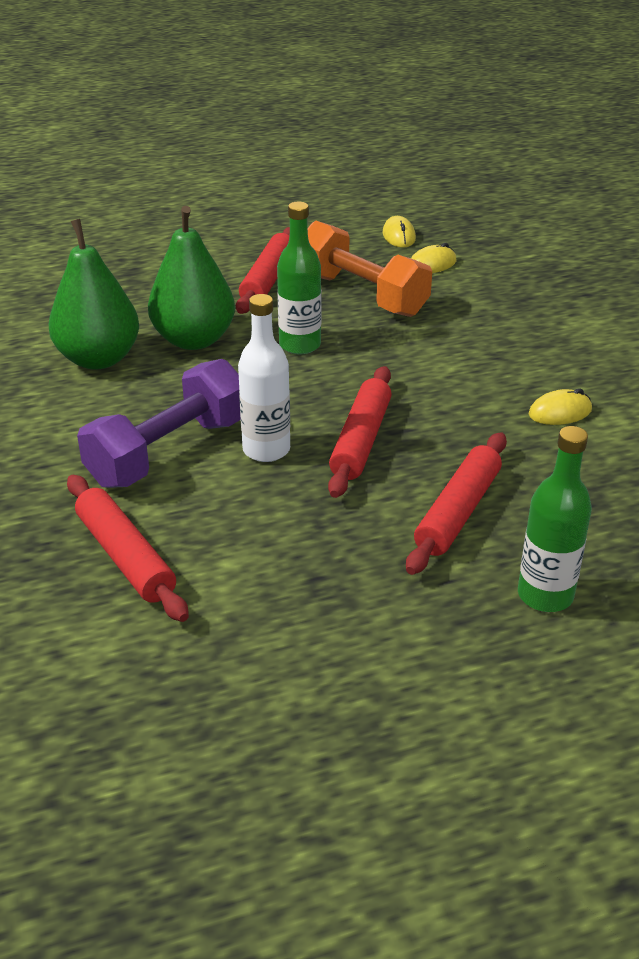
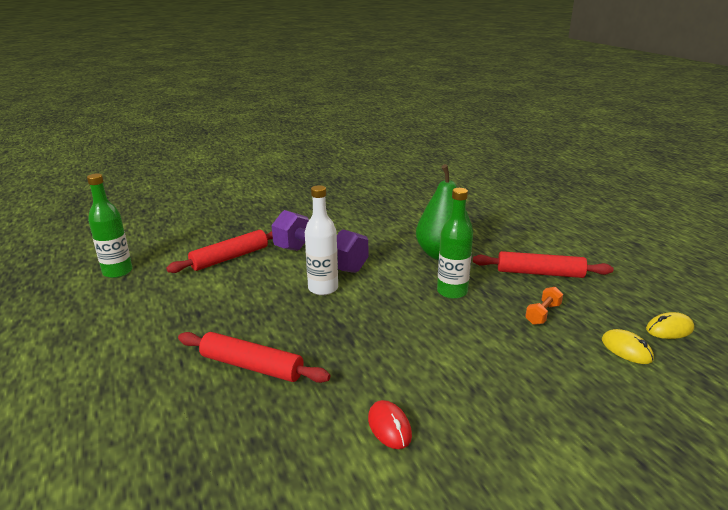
camera: 85 degrees right, 10 degrees down
green pear [49,219,139,370] -> none
orange dumbbell [308,221,432,317] -> orange dumbbell [525,287,563,325], size x0.43
red rolling pin [328,366,392,498] -> none
green bottle [518,426,592,612] -> green bottle moved to [87,173,132,278]
yellow mouse [528,388,592,425] -> red mouse [368,400,412,449]

